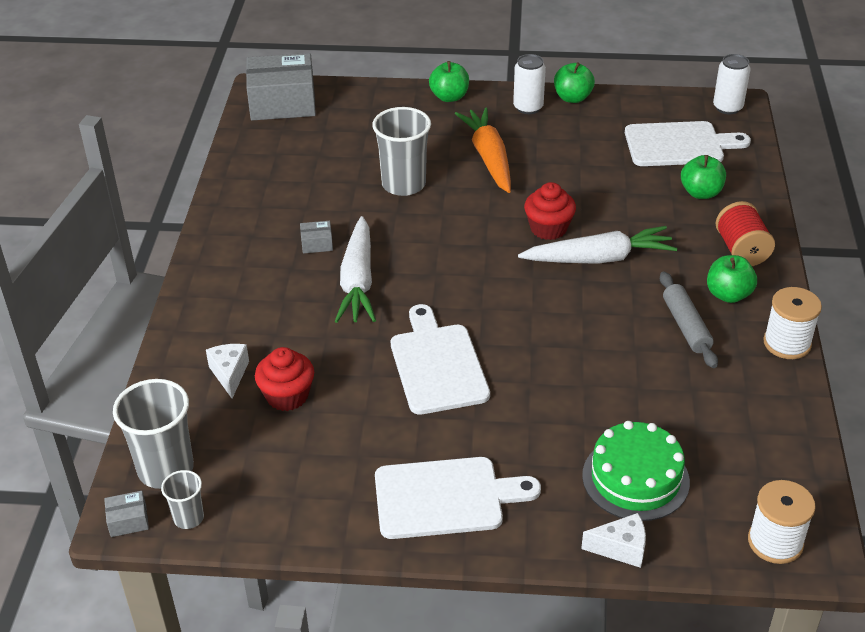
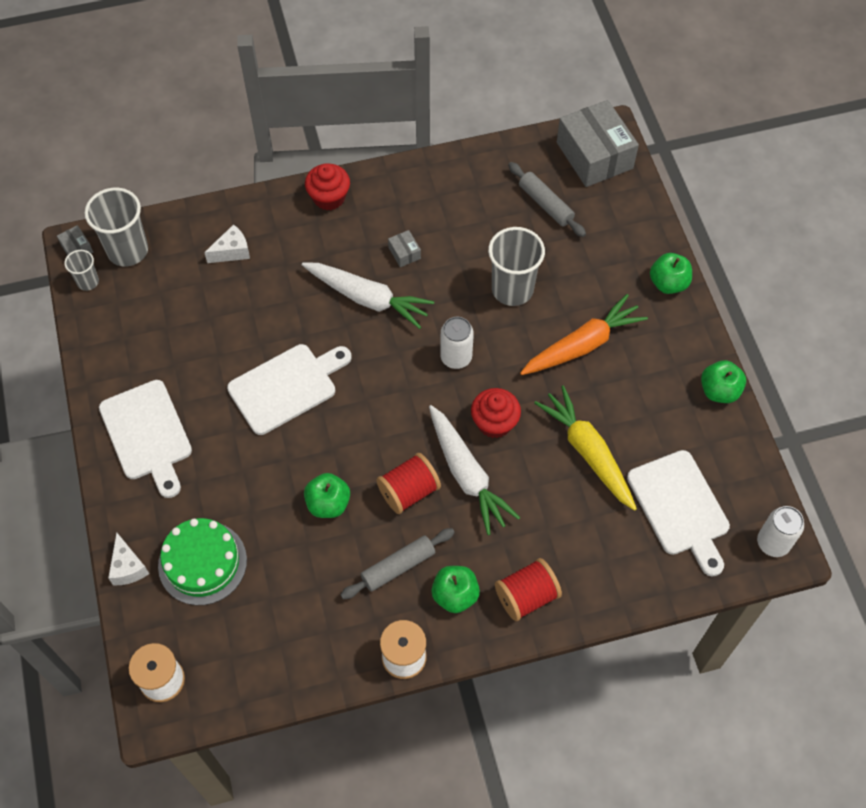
camera: 70 degrees right, 20 degrees up
red cupcake [255,347,314,411] -> red cupcake moved to [305,163,350,210]
white carrot [335,216,376,323] -> white carrot turned 135 degrees counterclockwise [302,263,434,329]
white can [513,54,546,114] -> white can moved to [440,317,474,369]
green apple [681,155,726,199] -> green apple moved to [304,473,350,518]
none -> red spool [376,453,441,514]
none -> grey rolling pin [508,162,586,237]
none -> yellow carrot [534,385,637,511]

